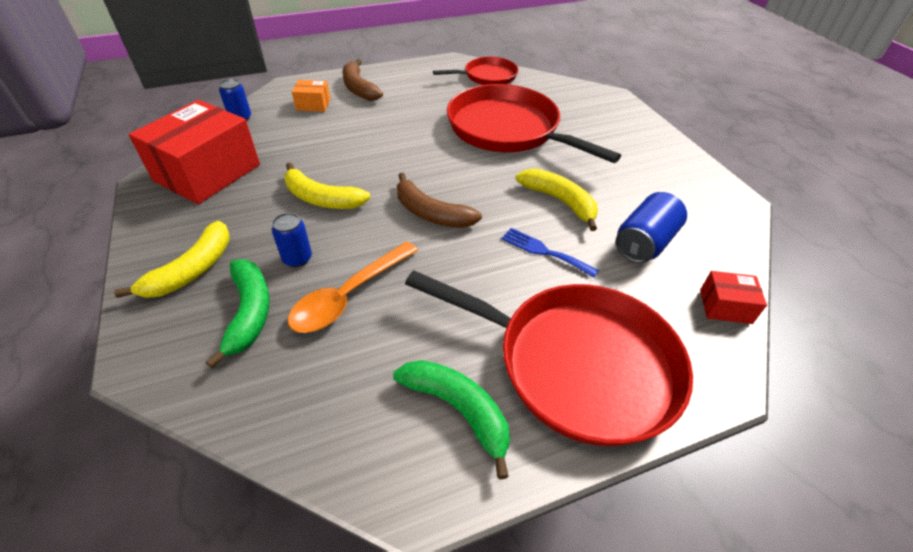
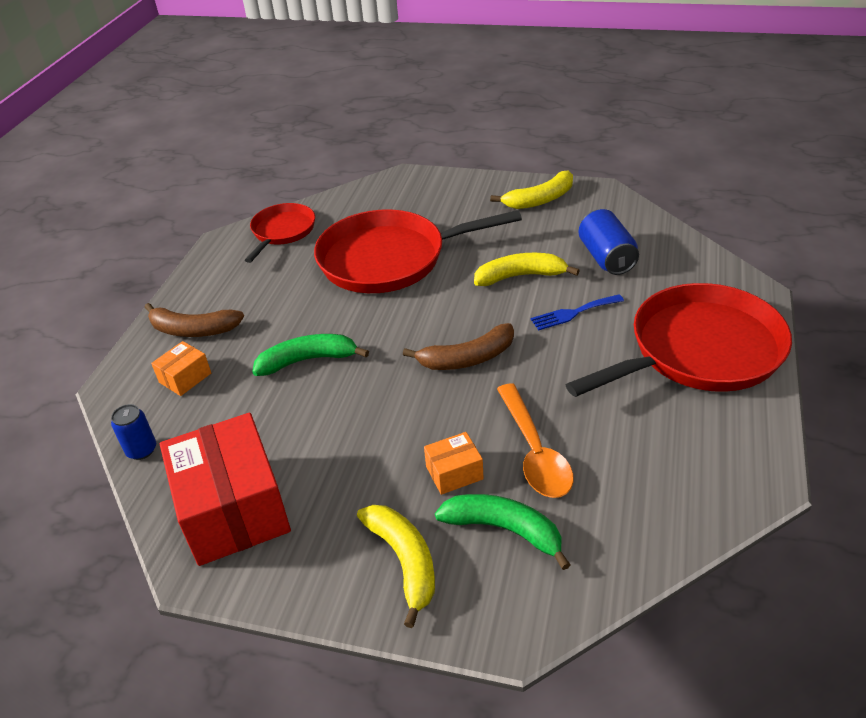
camera: 50 degrees left, 5 degrees down
blue can [272,213,312,267] -> orange box [424,432,484,495]
yellow banana [284,162,370,209] -> yellow banana moved to [490,171,573,209]
green banana [393,360,510,479] -> green banana moved to [252,334,369,376]
red box [700,271,767,324] -> none

